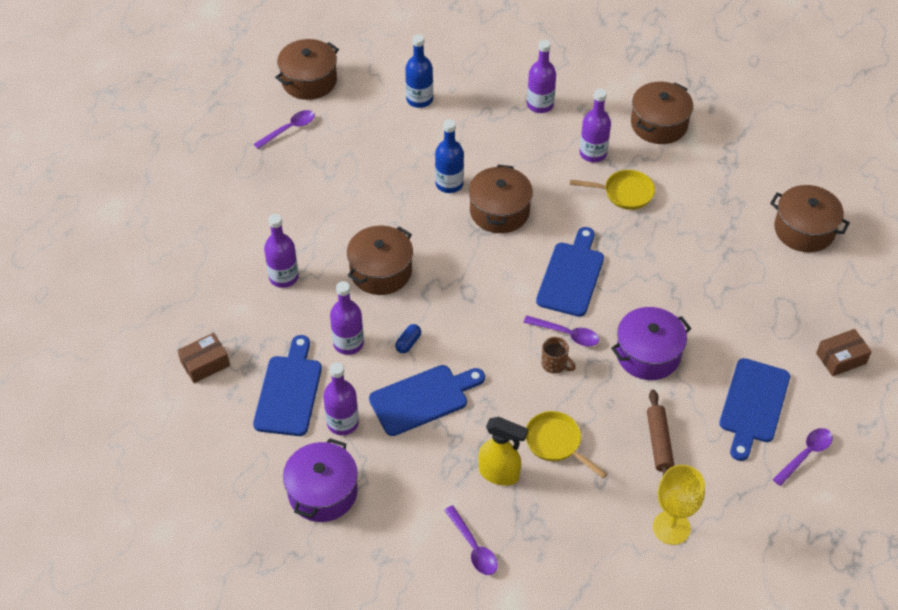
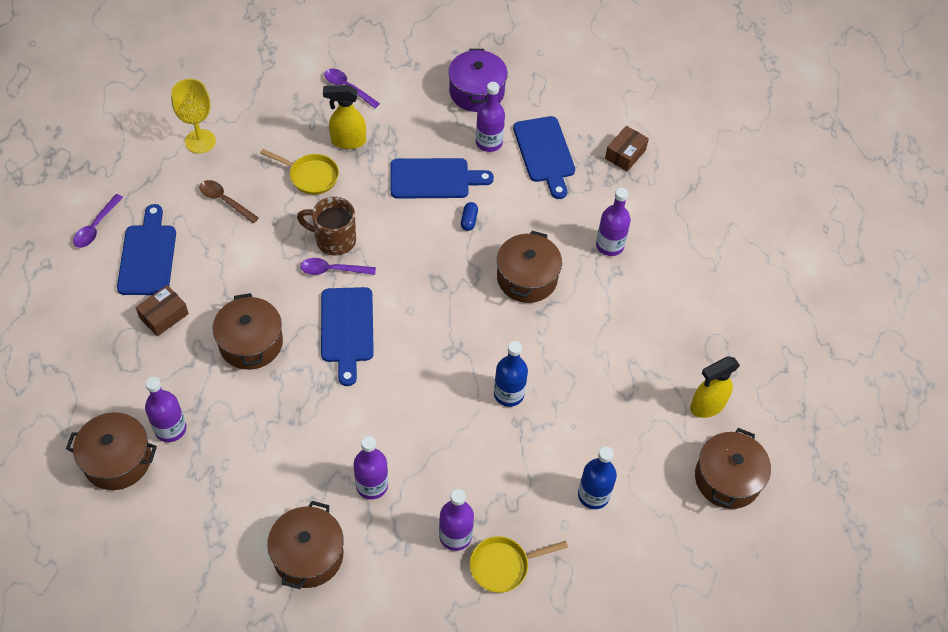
camera: 155 degrees right, 5 degrees up
purple spoon [254,110,315,149] -> yellow spray bottle [690,356,740,418]
purple bottle [330,281,364,355] -> purple bottle moved to [145,377,186,442]
blue cutting board [369,365,485,436] -> blue cutting board turned 135 degrees counterclockwise [391,158,494,199]
brown pot [469,165,533,233] -> brown pot moved to [213,293,283,370]
brown mug [541,337,576,374] -> brown mug [297,197,356,256], size x1.71
yellow pan [570,170,655,210] -> yellow pan moved to [470,536,568,593]
purple pot [611,307,691,380] -> none
brown rolling pin [647,390,674,475] -> brown spoon [199,180,259,223]
brown box [816,329,872,376] -> brown box moved to [136,285,189,336]

